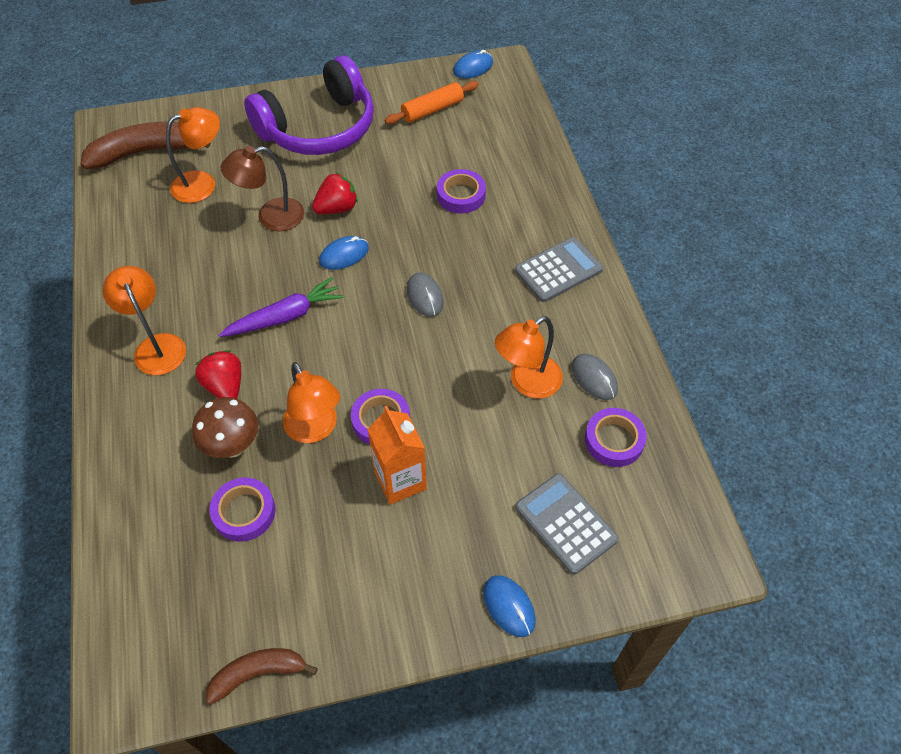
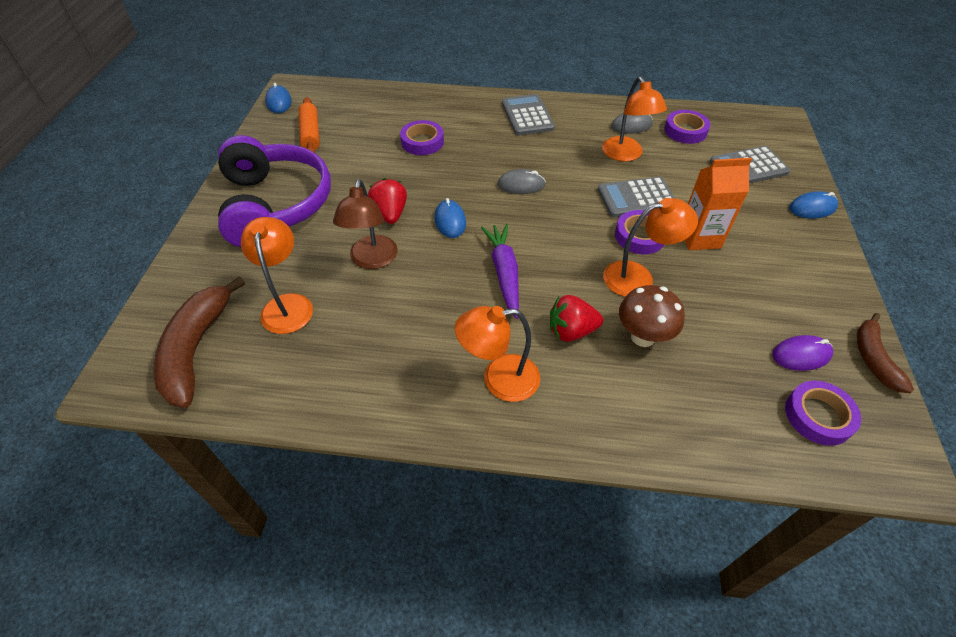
camera: 70 degrees left, 5 degrees down
purple tape [210,477,276,542] -> purple tape moved to [785,381,861,446]
none -> grey calculator [598,177,675,218]
none -> purple mouse [772,335,833,371]

